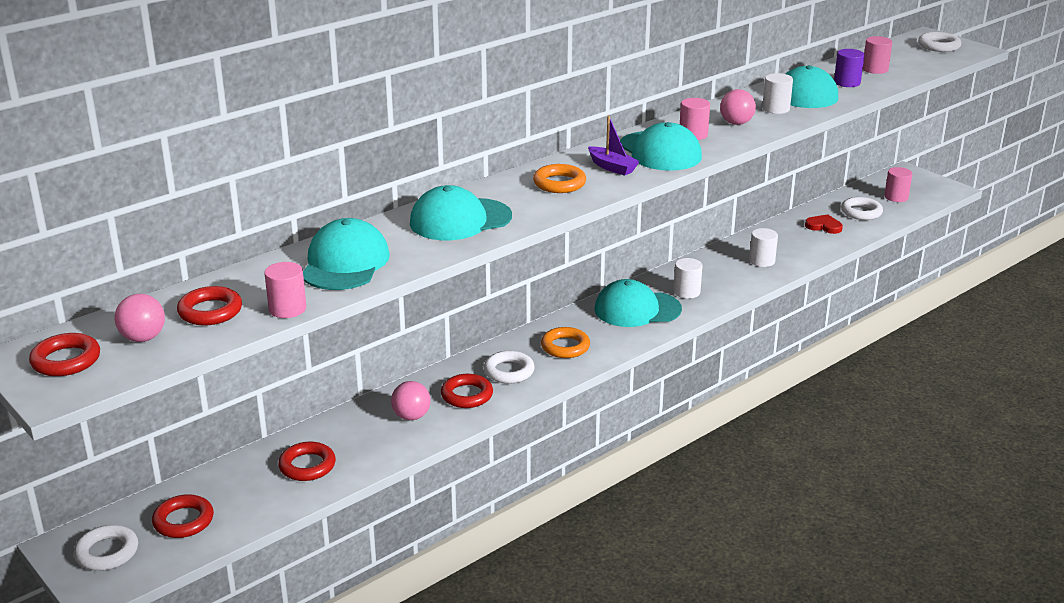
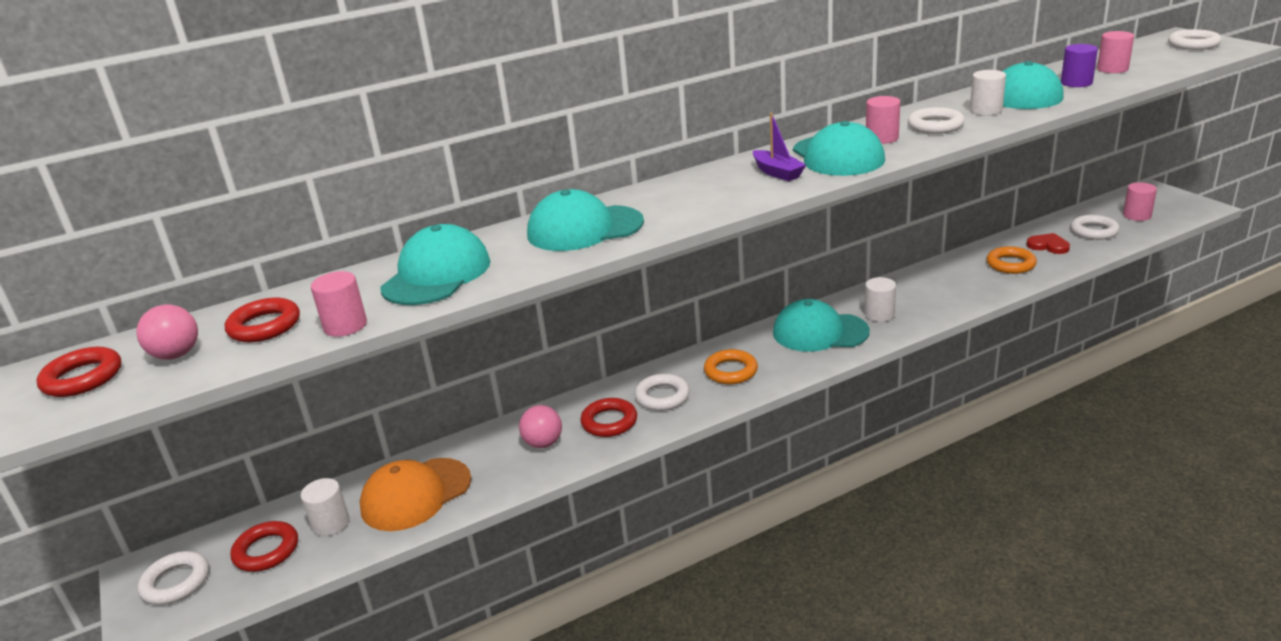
camera: 15 degrees right, 0 degrees up
red ring [278,442,336,481] -> orange cap [360,458,471,531]
orange ring [533,164,586,193] -> orange ring moved to [987,246,1037,274]
pink ball [720,89,756,125] -> white ring [908,107,965,134]
white cylinder [749,228,778,267] -> white cylinder moved to [301,478,350,536]

